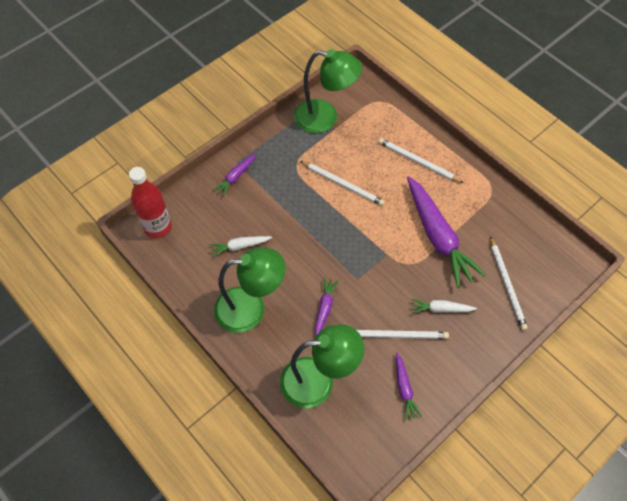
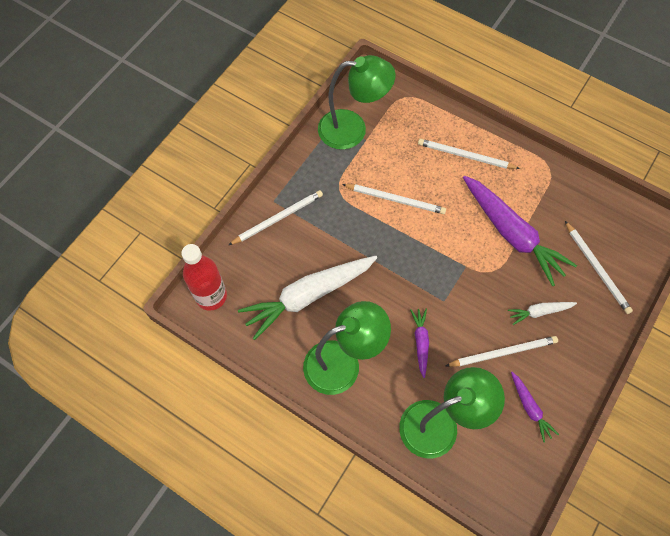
camera: 15 degrees left, 5 degrees up
white carrot [209,236,272,257] -> white carrot [238,256,377,340], size x2.13
purple carrot [212,154,256,197] -> white pencil [229,190,323,245]

